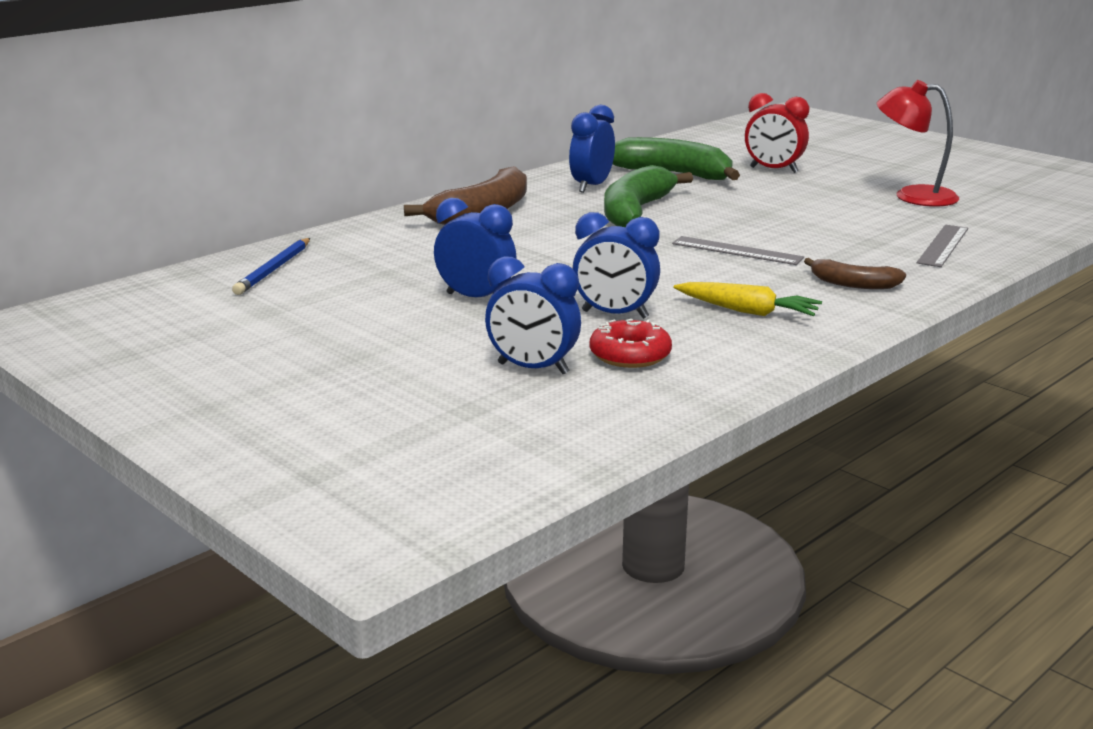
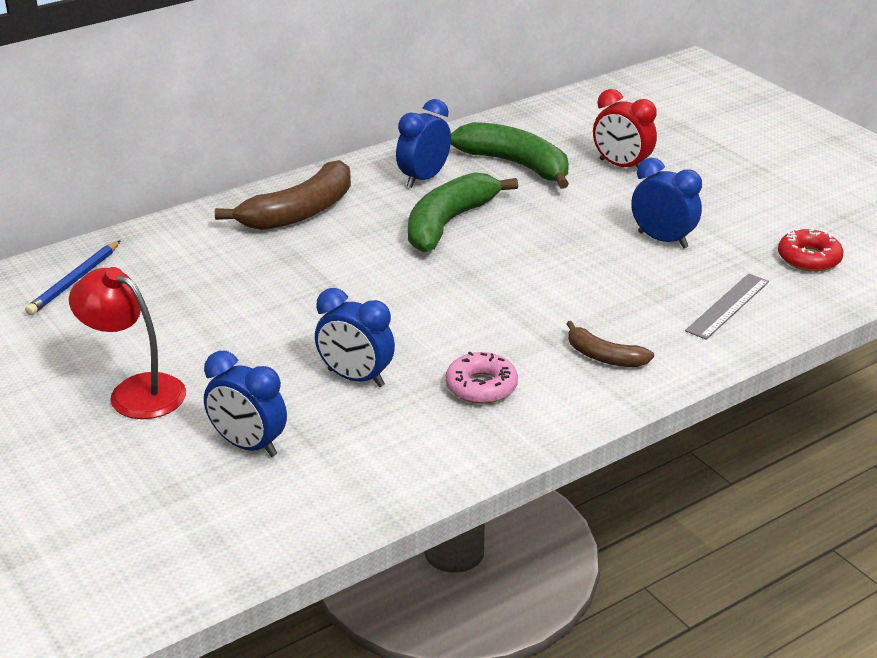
camera: 10 degrees right, 10 degrees up
blue clock [434,198,516,297] -> blue clock moved to [631,158,702,249]
red donut [590,319,672,368] -> red donut moved to [778,228,843,272]
grey ruler [672,236,804,265] -> none
yellow carrot [674,282,822,316] -> pink donut [445,352,518,404]
red lamp [877,80,959,207] -> red lamp moved to [69,267,186,419]

